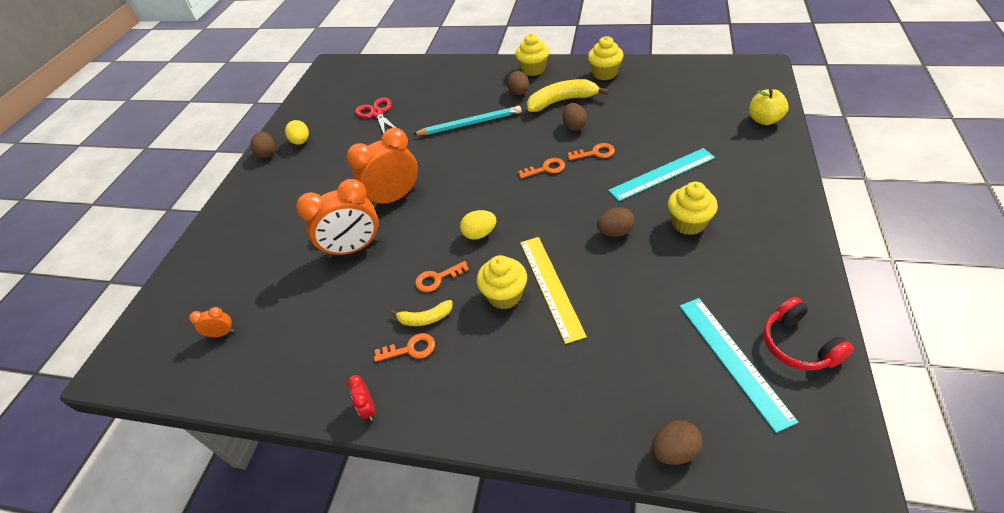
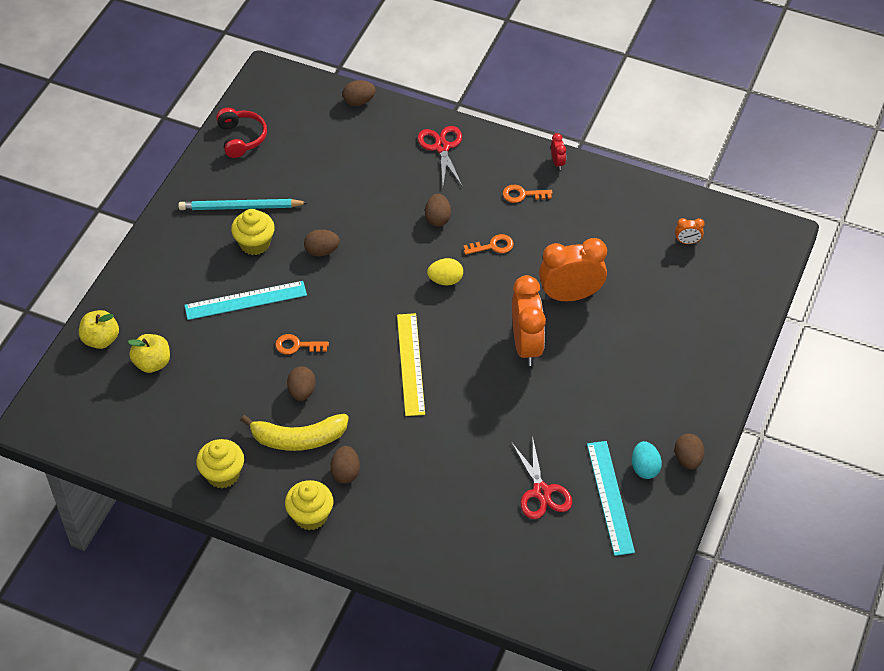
camera: 175 degrees left, 5 degrees up
yellow egg [285,120,309,145] -> turquoise egg [632,441,662,479]
orange clock [347,128,418,208] -> orange clock turned 75 degrees counterclockwise [512,275,546,366]
yellow banana [390,300,453,326] -> none
turquoise pencil [412,106,521,135] -> turquoise pencil moved to [178,199,308,210]
yellow cupcake [477,255,527,309] -> brown egg [425,194,451,227]
orange key [518,158,565,179] -> none
yellow ruler [520,237,587,344] -> yellow ruler moved to [397,313,425,416]
turquoise ruler [679,298,798,433] -> turquoise ruler moved to [587,441,635,556]
none -> yellow apple [128,334,170,373]
none -> red scissors [418,126,462,186]

